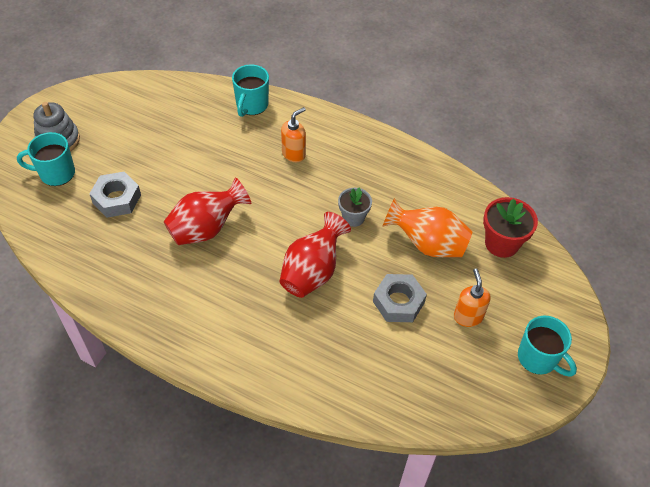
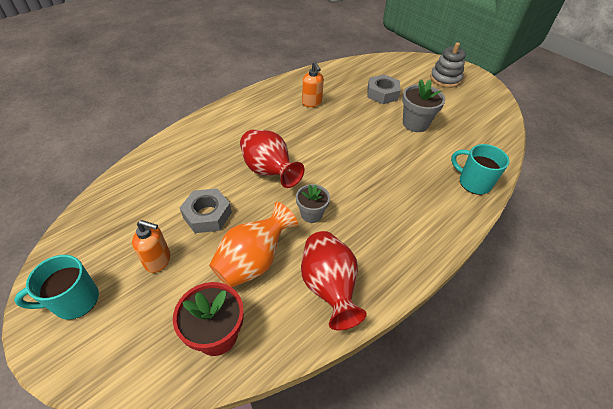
camera: 110 degrees right, 5 degrees down
turquoise mug [17,132,75,186] -> none
red vase [164,177,251,245] -> red vase moved to [301,231,367,330]
orange soap dispenser [281,107,306,162] -> orange soap dispenser moved to [302,62,324,107]
none -> grey flower pot [402,79,445,132]

